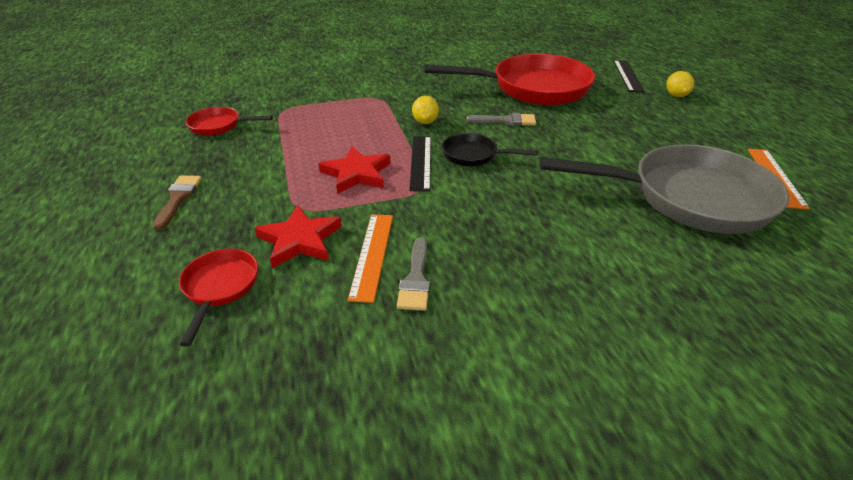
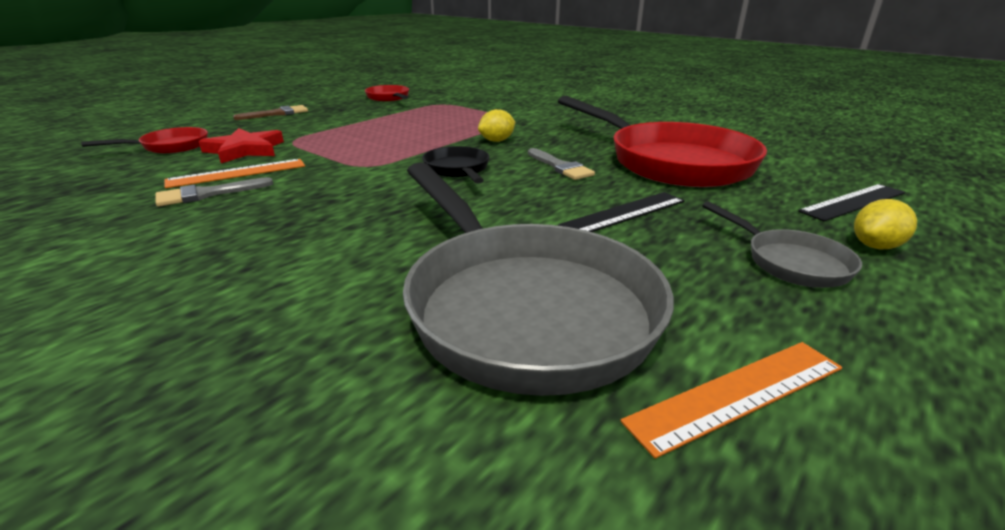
camera: 55 degrees right, 10 degrees down
red star [318,147,391,194] -> none
black ruler [409,136,431,192] -> black ruler moved to [558,192,685,232]
none -> grey pan [702,201,862,288]

